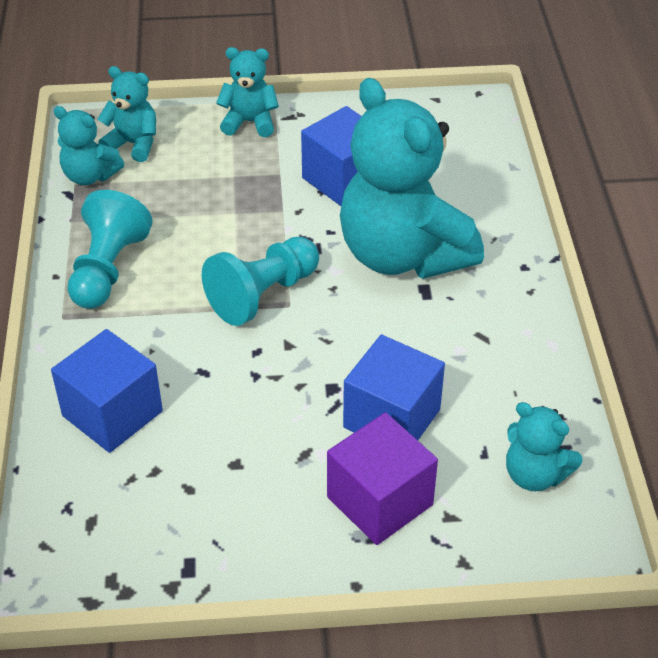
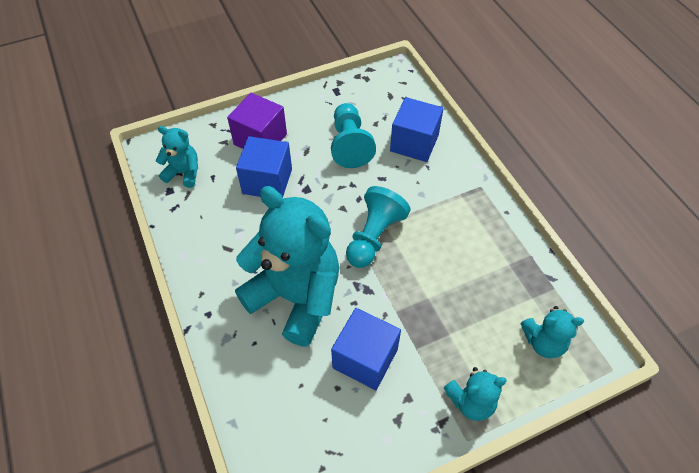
camera: 160 degrees right, 10 degrees up
turquoise teddy bear [54,106,124,185] -> none
turquoise pawn [68,190,153,309] -> turquoise pawn moved to [331,103,376,168]

